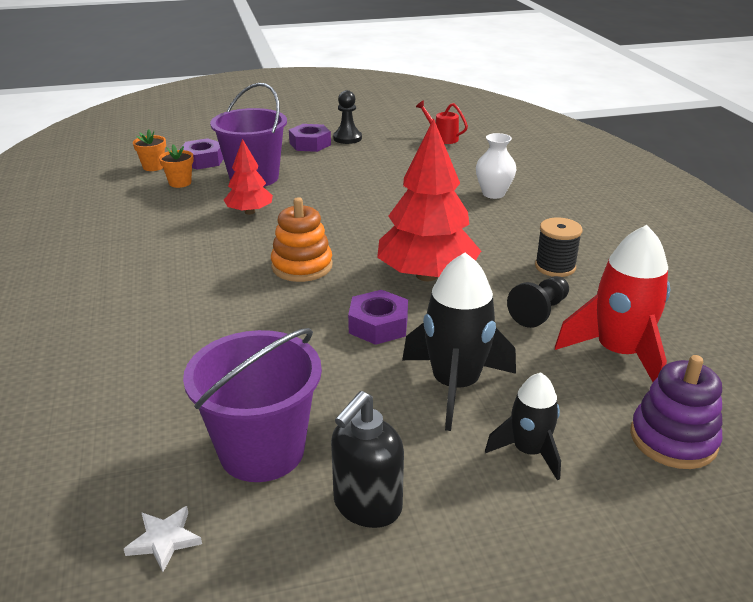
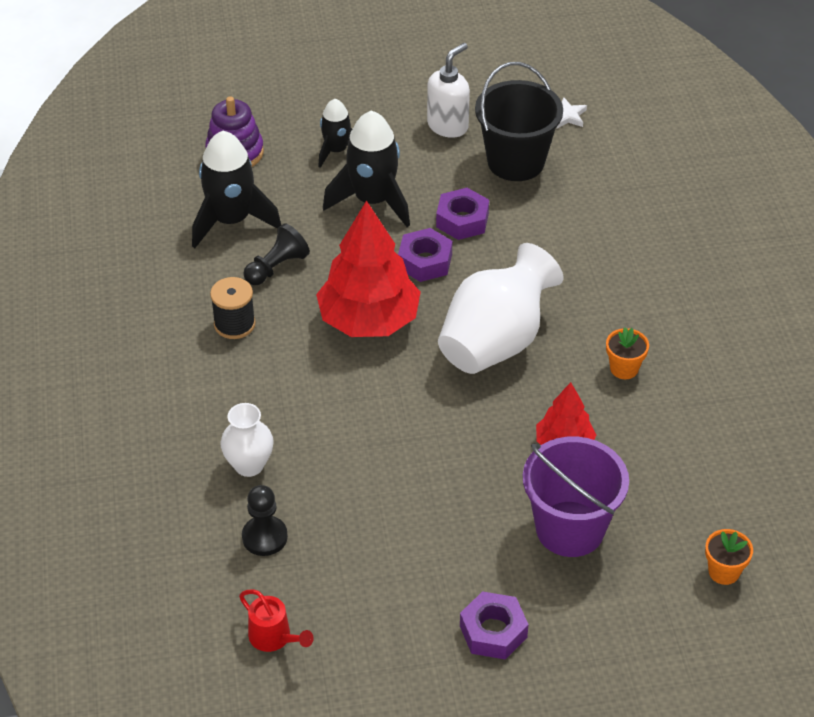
camera: 175 degrees left, 15 degrees up
orange flower pot [159,144,194,188] -> orange flower pot moved to [606,327,649,379]
purple nut [179,138,223,170] -> purple nut moved to [436,188,489,240]
purple bucket [183,328,322,482] -> black bucket [475,62,563,181]
orange stacking toy [271,197,332,282] -> white vase [438,243,563,374]
black soap dispenser [331,391,404,528] -> white soap dispenser [427,43,470,138]
black pawn [333,90,362,144] -> black pawn moved to [242,485,288,556]
red rocket [555,225,670,382] -> black rocket [192,131,281,248]

